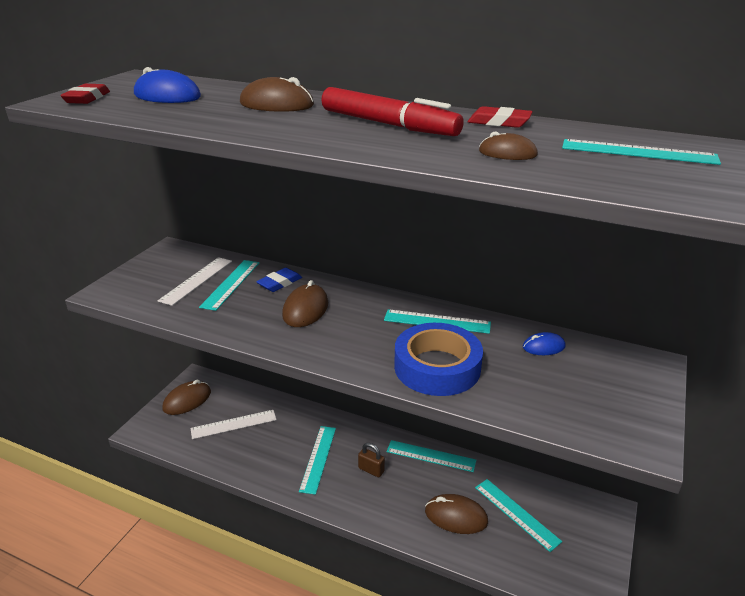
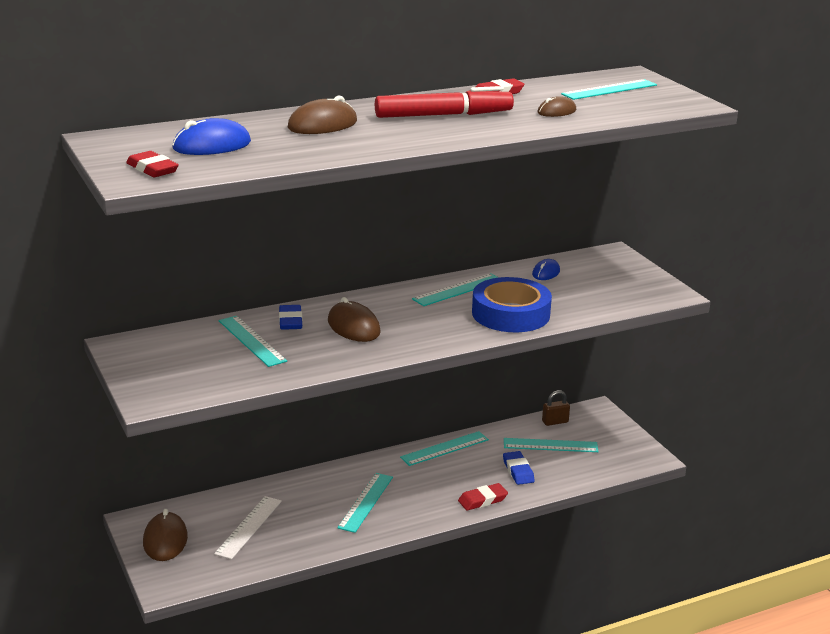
camera: 50 degrees left, 5 degrees down
white ruler [158,257,232,306] -> none
turquoise ruler [299,426,336,495] -> turquoise ruler turned 60 degrees clockwise [337,473,393,533]
brown padlock [358,443,385,477] -> brown padlock moved to [542,390,570,426]
brown mouse [425,494,488,534] -> blue eraser [503,451,535,485]
none -> red eraser [458,483,508,511]

